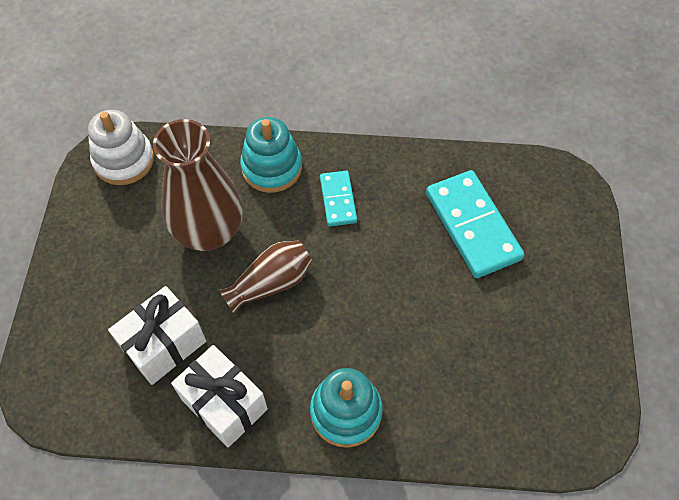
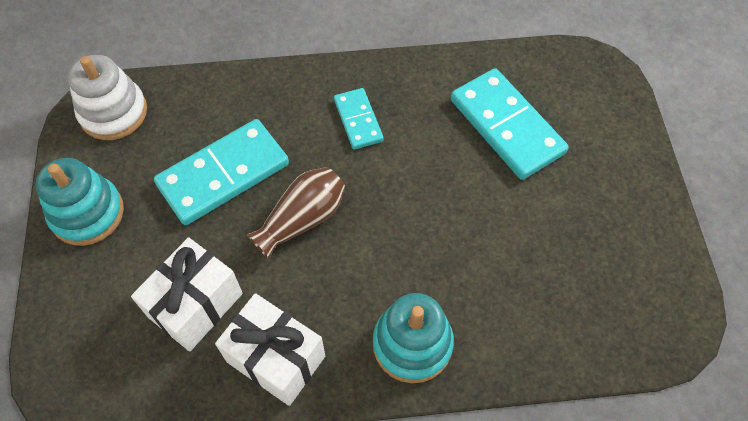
camera: 10 degrees left, 0 degrees up
brown vase [153,119,243,251] -> turquoise domino [154,119,289,225]
turquoise stacking toy [240,117,302,193] -> turquoise stacking toy moved to [36,158,124,246]

